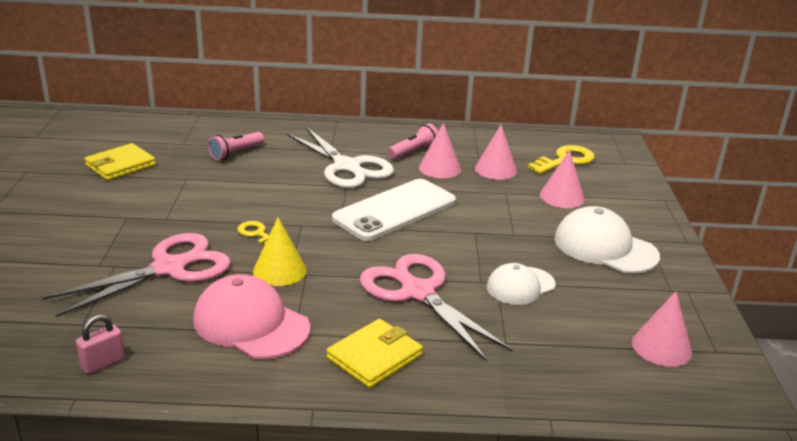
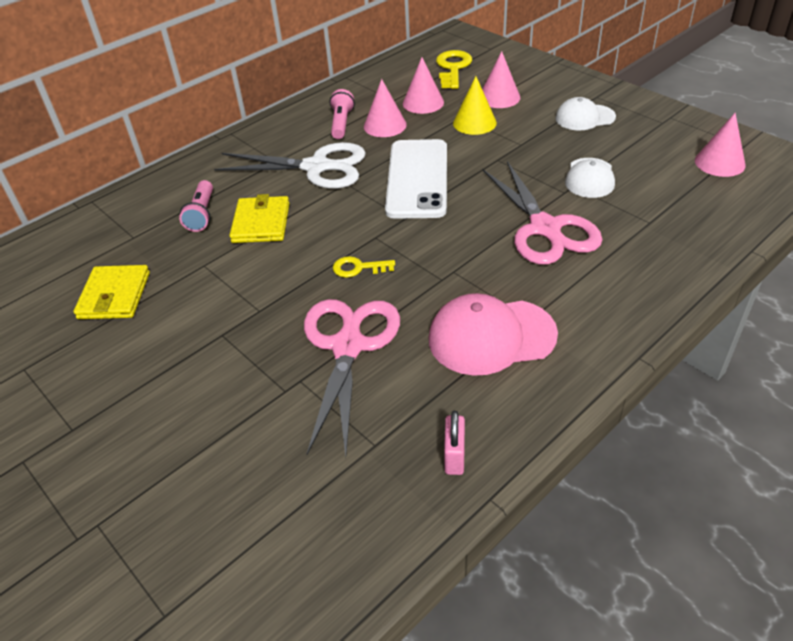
camera: 40 degrees left, 15 degrees up
yellow cone [253,218,307,286] -> yellow cone moved to [453,76,497,135]
yellow wallet [326,319,423,388] -> yellow wallet moved to [229,194,290,243]
pink scissors [360,254,513,361] -> pink scissors turned 120 degrees counterclockwise [483,161,603,265]
white cap [554,206,660,274] -> white cap [555,97,616,131], size x0.64

